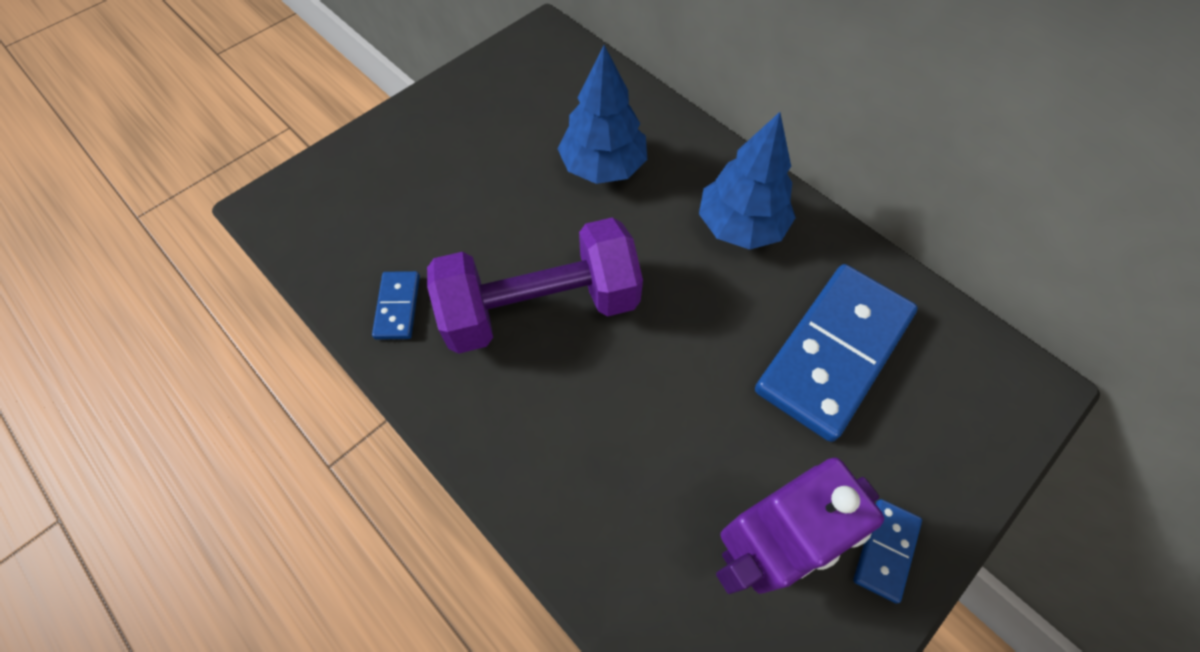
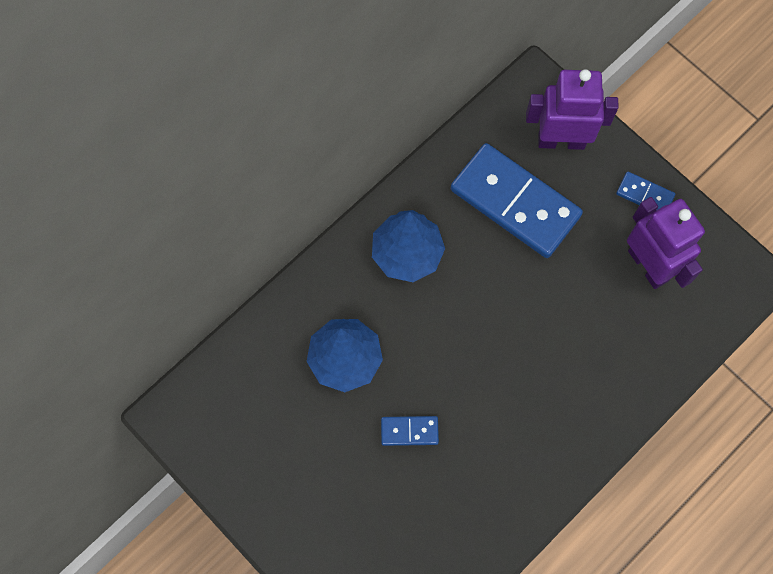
camera: 90 degrees left, 10 degrees up
blue domino [372,271,420,340] -> blue domino moved to [381,416,439,446]
purple dumbbell [427,217,643,354] -> none
none -> purple robot [526,69,618,150]

